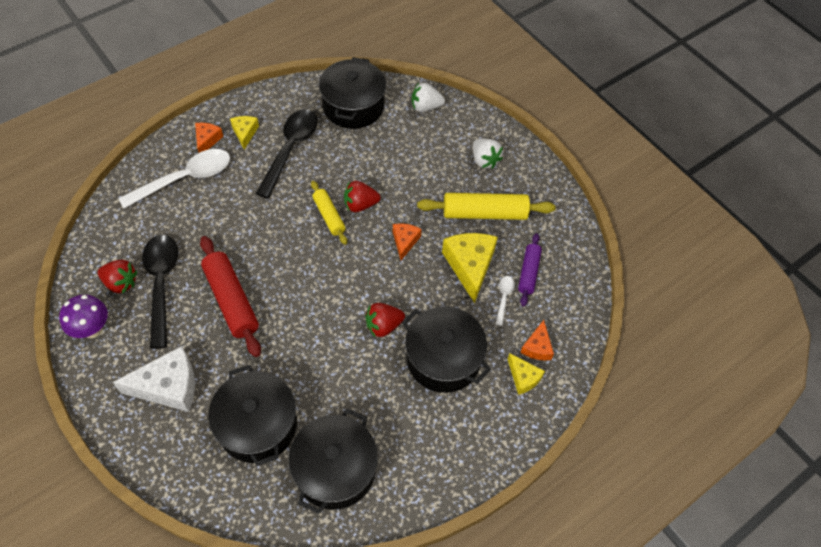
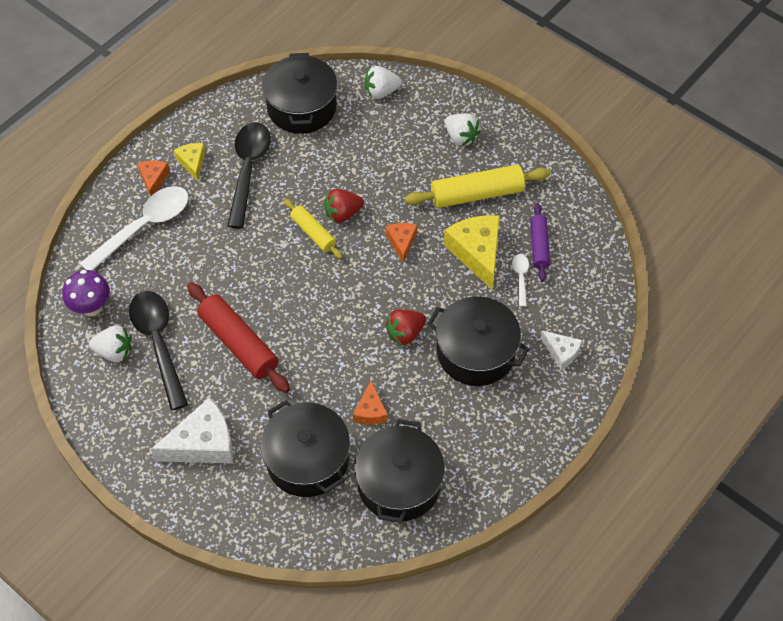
camera: 10 degrees left, 0 degrees up
purple mushroom [59,294,108,338] -> purple mushroom moved to [62,270,110,316]
red strawberry [98,260,137,294] -> white strawberry [89,325,132,362]
yellow cheese [507,353,545,395] -> white cheese [541,331,582,370]
orange cheese [520,320,554,360] -> orange cheese moved to [353,381,388,425]

